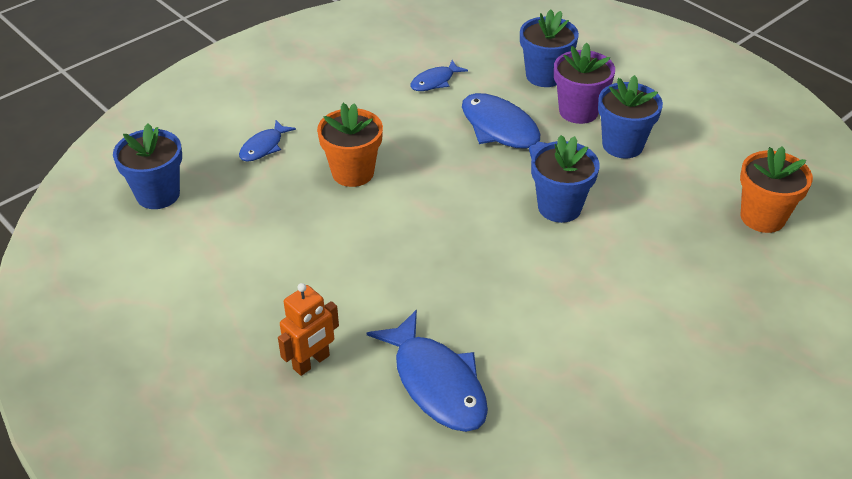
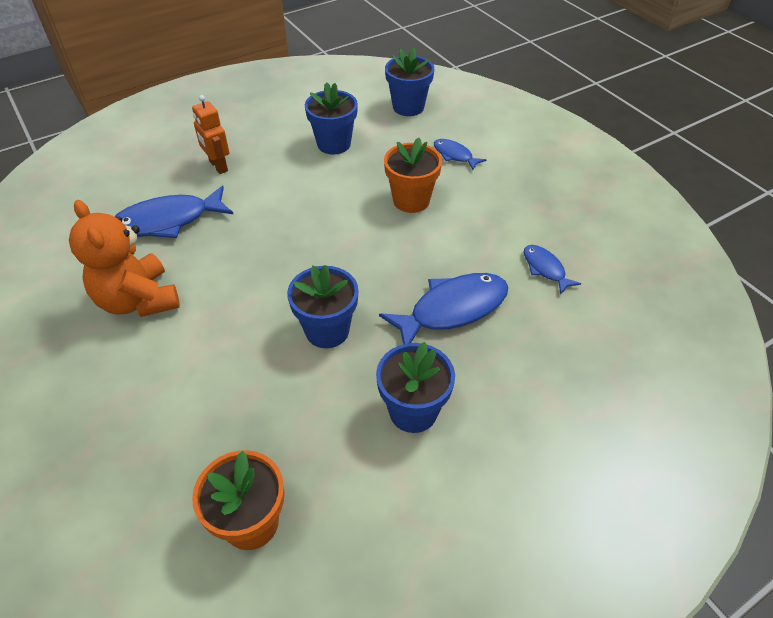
camera: 100 degrees right, 5 degrees up
blue flower pot [520,9,579,87] -> blue flower pot moved to [305,82,358,155]
purple flower pot [554,43,615,124] -> none
none -> orange teddy bear [69,200,180,317]

